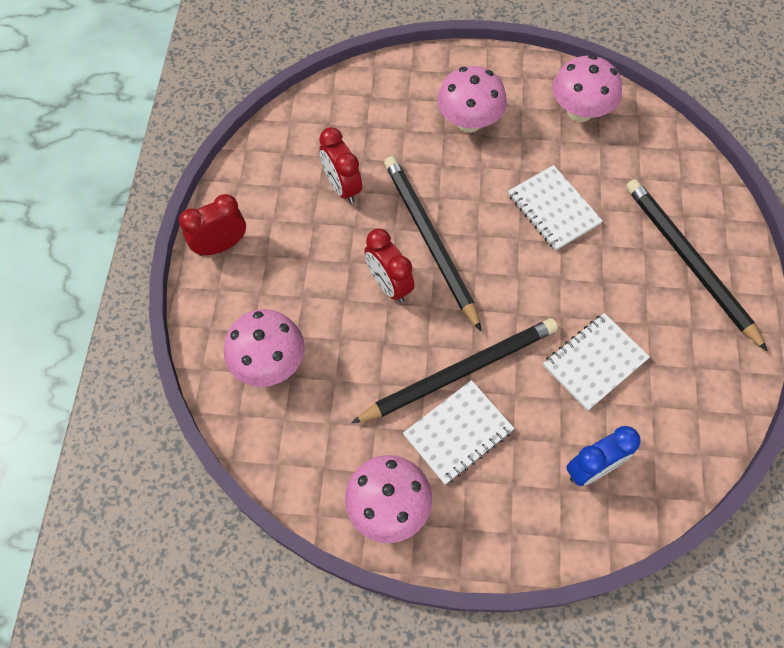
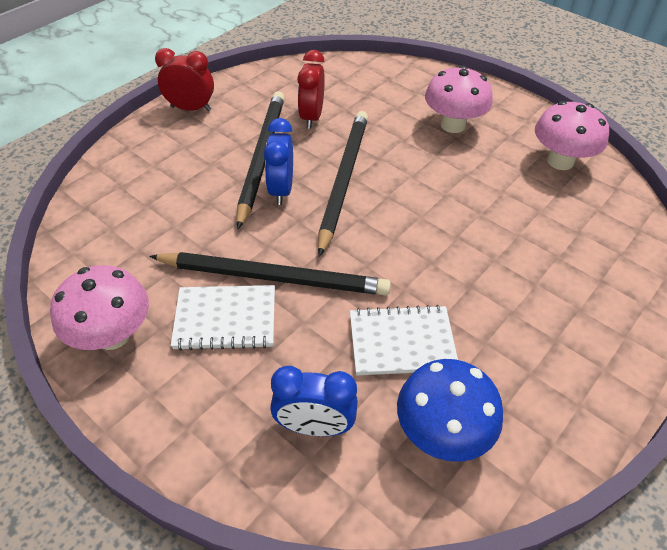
camera: 35 degrees right, 15 degrees down
pink mushroom [224,309,305,387] -> none
red clock [364,229,414,303] -> blue clock [264,118,293,205]
white notebook [508,165,603,251] -> none
black pencil [626,179,768,351] -> black pencil moved to [237,91,285,229]
none -> blue mushroom [397,359,503,462]

